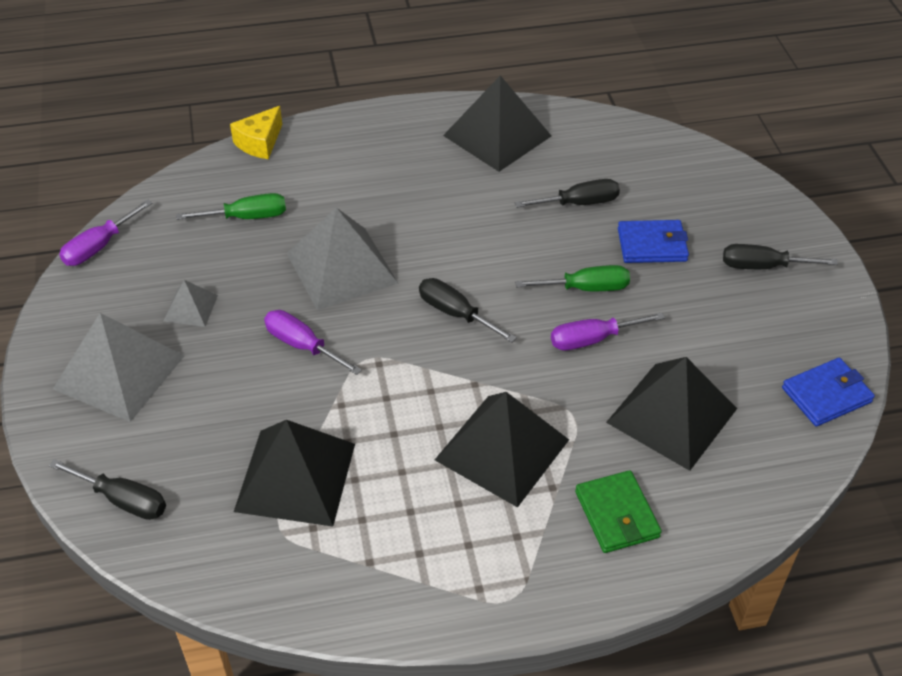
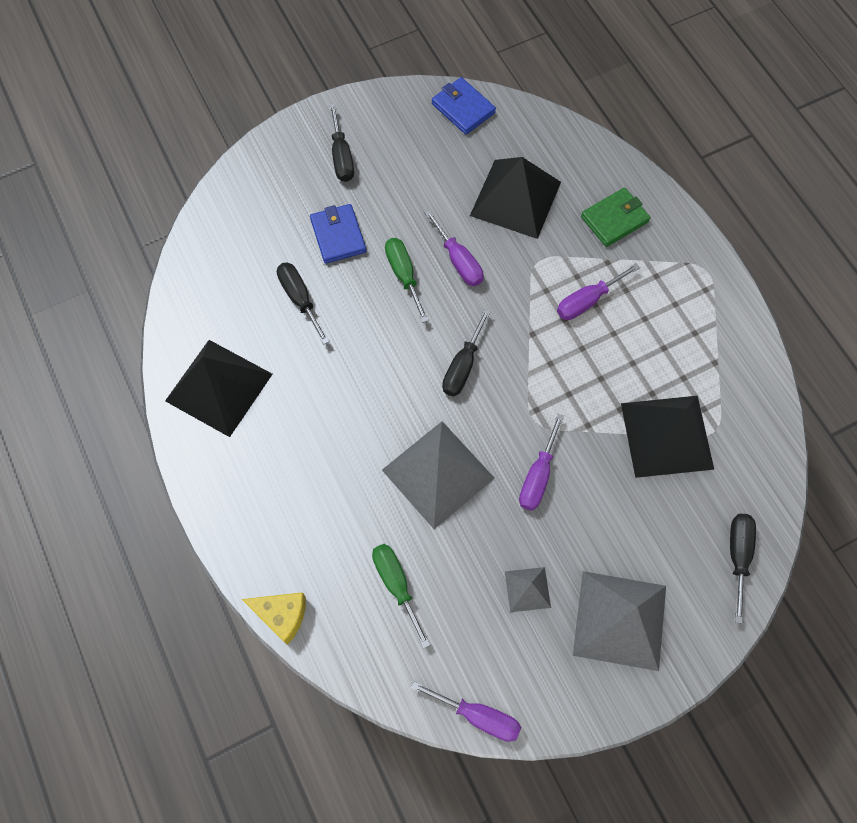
camera: 105 degrees left, 20 degrees up
black pyramid [435,392,569,508] -> purple screwdriver [557,263,640,320]

